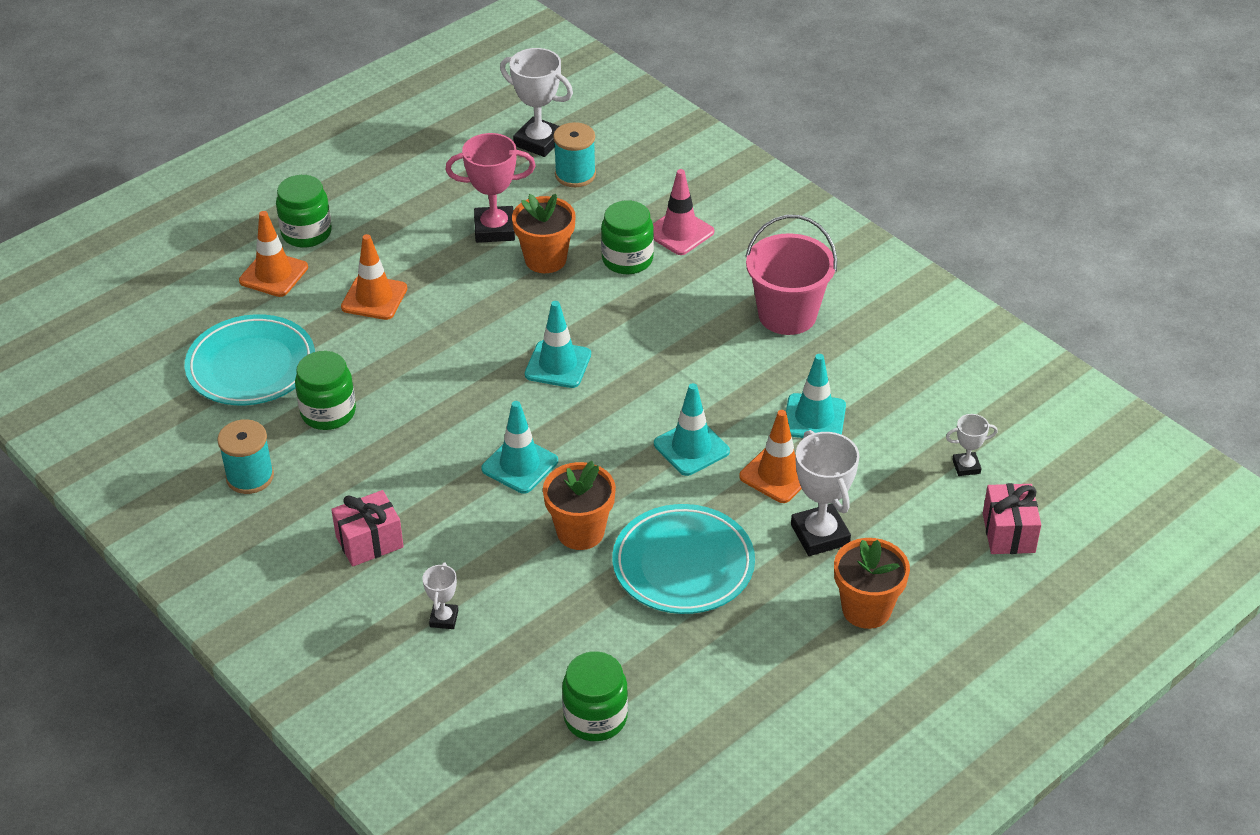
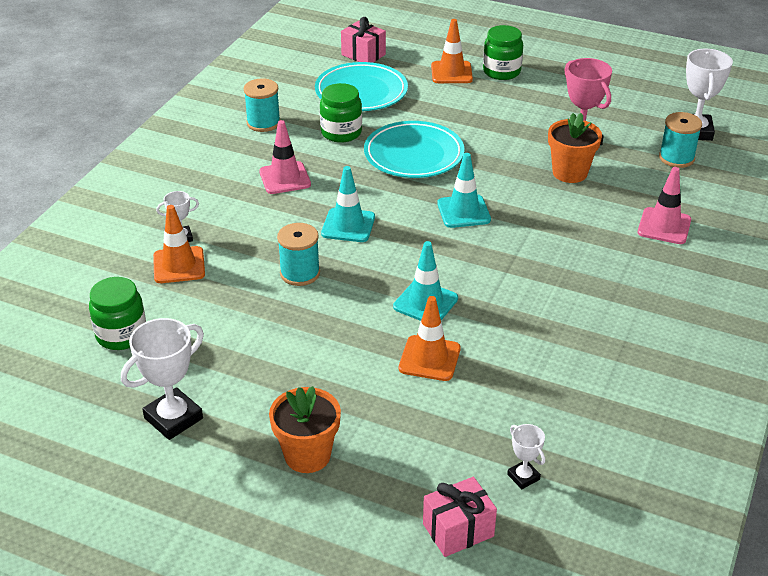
camera: 65 degrees right, 5 degrees down
pink gift [331,490,404,567] -> pink gift moved to [341,17,386,63]
orange traffic cone [341,234,407,320] -> orange traffic cone moved to [153,205,205,283]
orange flower pot [543,461,616,550] -> turquoise spool [277,223,320,286]
green jar [601,200,654,274] -> none
turquoise plate [612,504,755,614] -> turquoise plate moved to [364,121,465,178]
pink bucket [745,215,837,335] -> none
turquoise traffic cone [786,354,846,438] -> none
white trophy [791,430,860,556] -> white trophy moved to [121,318,204,440]
none -> pink traffic cone [259,120,311,194]

